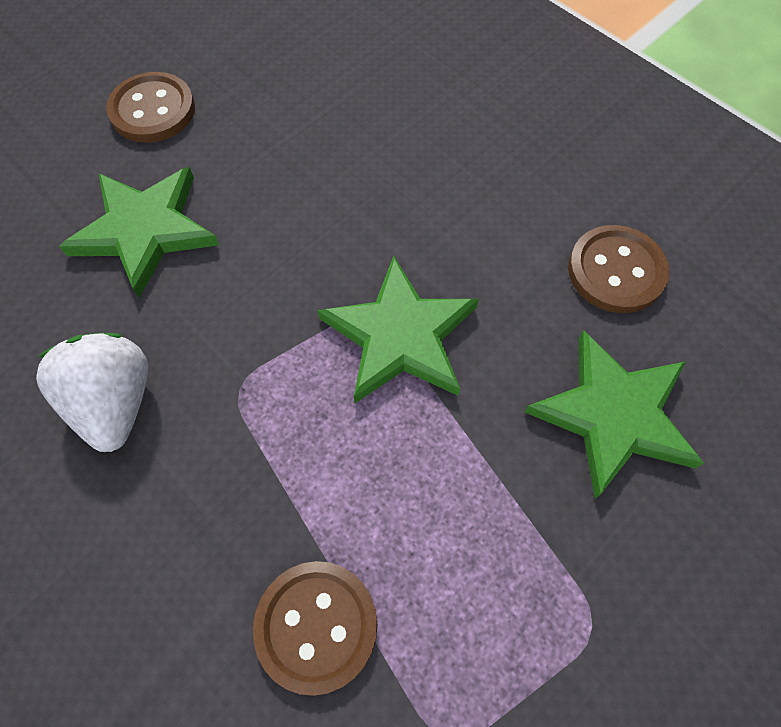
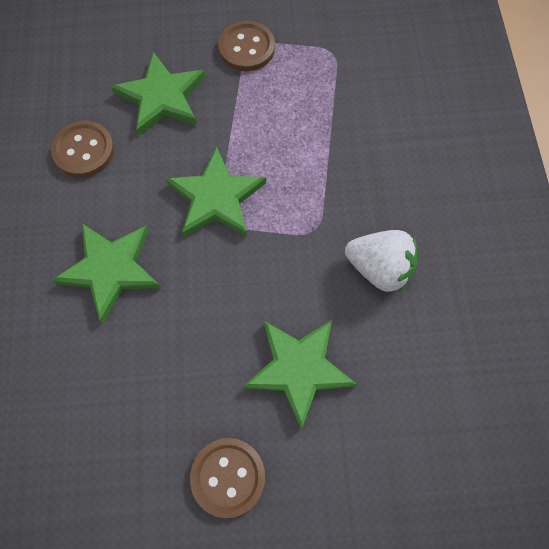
camera: 140 degrees left, 5 degrees up
white strawberry [36,333,148,452] -> white strawberry turned 90 degrees counterclockwise [345,230,417,292]
brown button [253,561,377,696] -> brown button moved to [218,21,275,71]
none -> green star [52,224,161,323]

